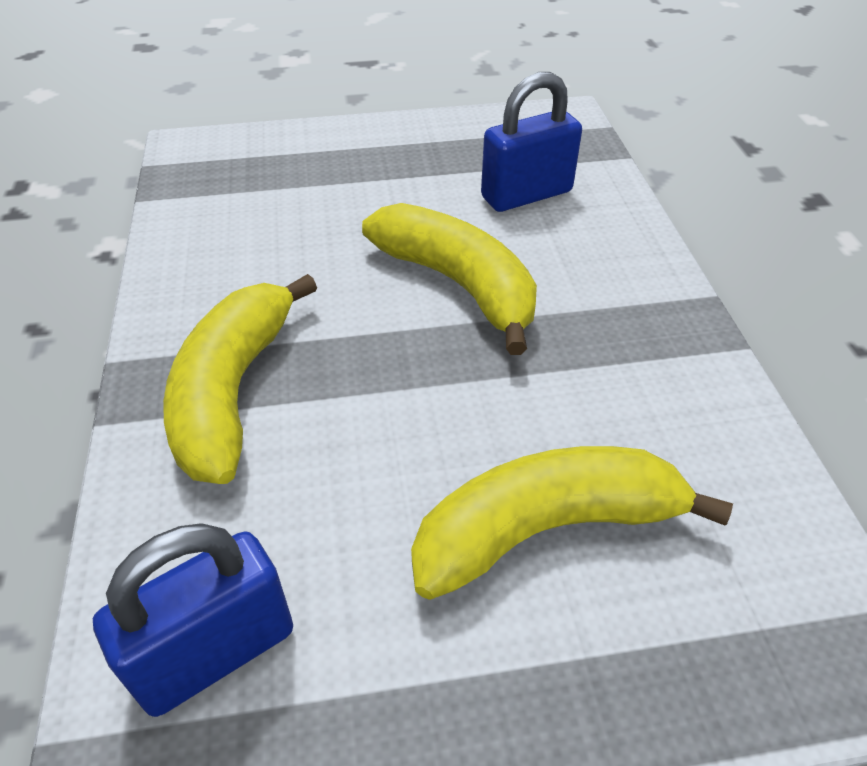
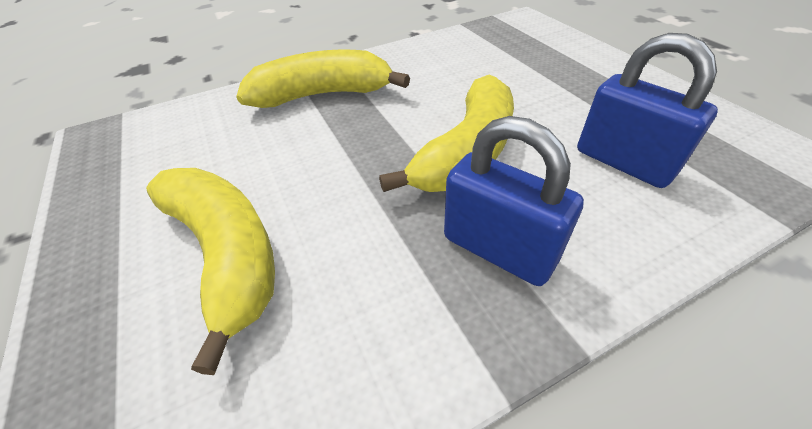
camera: 75 degrees right, 0 degrees up
blue padlock [93,523,293,717] -> blue padlock moved to [444,116,584,286]

